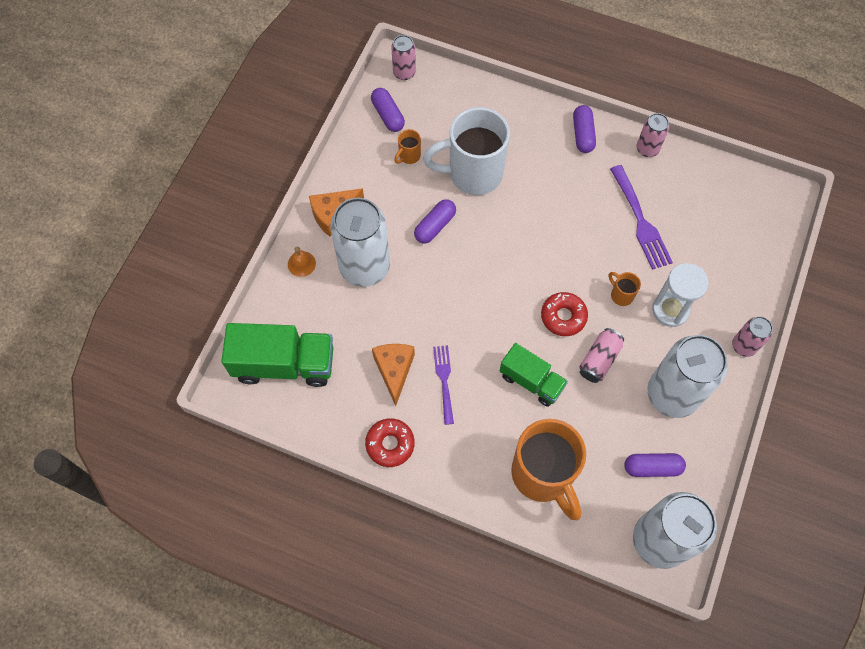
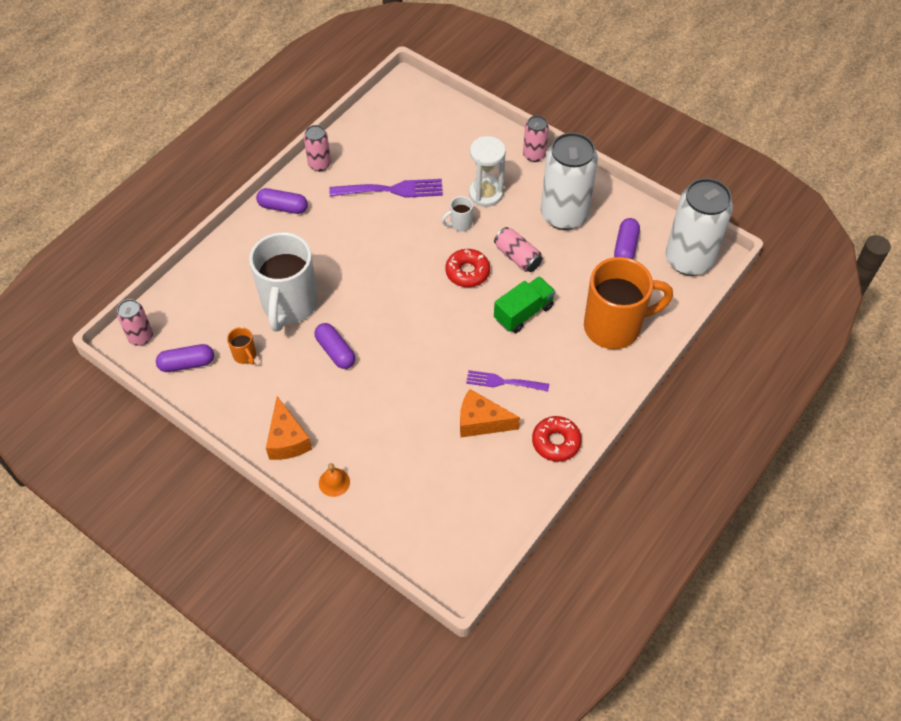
camera: 75 degrees left, 10 degrees down
green truck [221,323,333,387] -> none
white can [330,198,390,287] -> none
orange mug [608,272,641,306] -> white mug [442,196,473,232]

